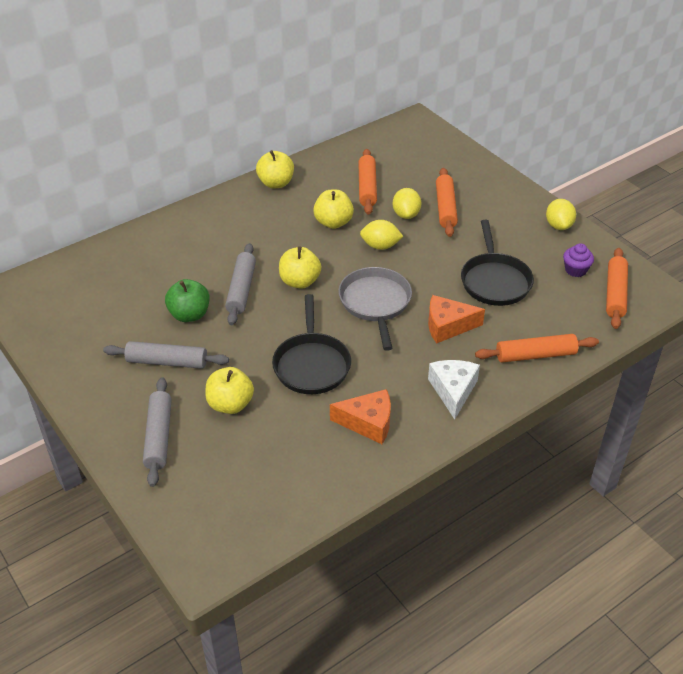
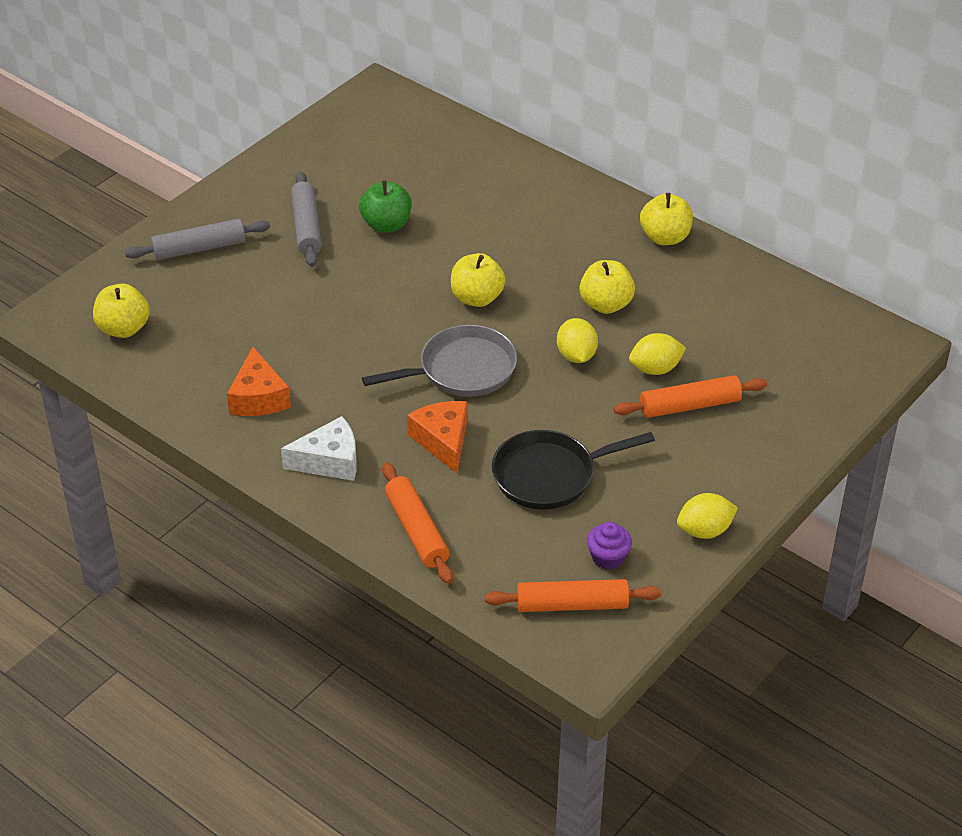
camera: 75 degrees right, 0 degrees up
yellow apple [205,367,254,414] -> yellow apple moved to [93,283,150,338]
grey rolling pin [225,243,256,325] -> none
black pan [272,294,351,394] -> none
orange rolling pin [358,149,377,215] -> none

